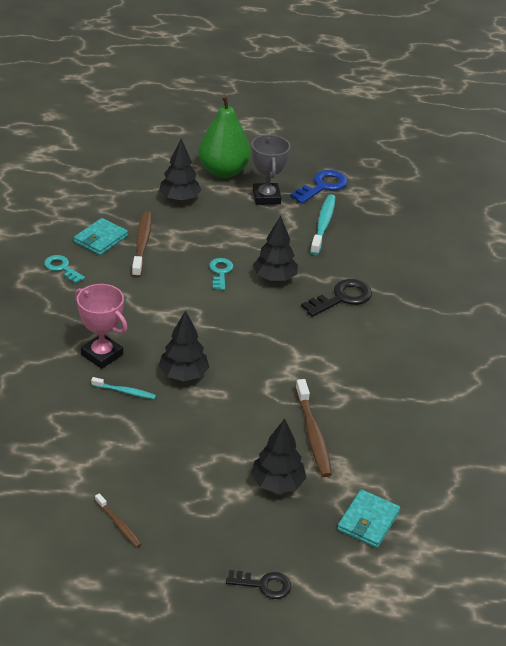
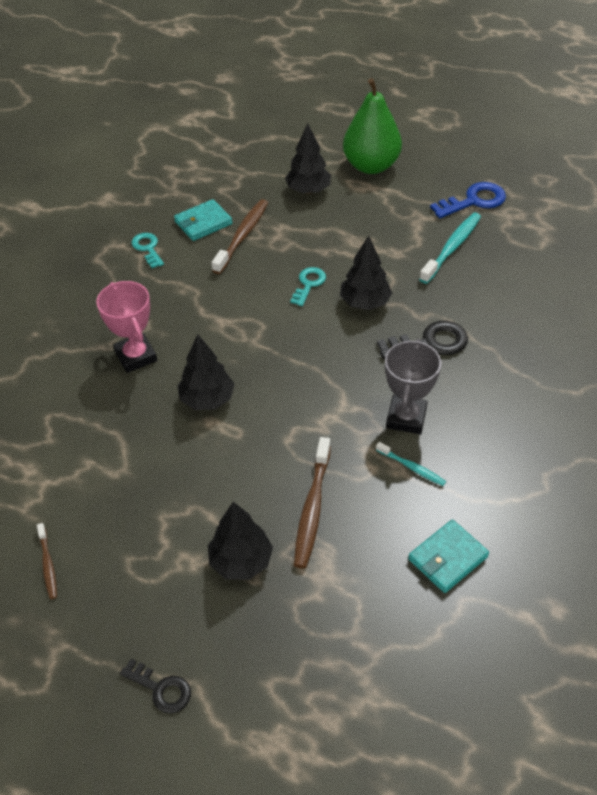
camera: 25 degrees right, 10 degrees up
turquoise toothbrush [91,377,156,399] -> turquoise toothbrush moved to [376,442,446,486]
grey trophy [251,135,290,205] -> grey trophy moved to [385,339,441,434]
turquoise wallet [337,489,400,548] -> turquoise wallet moved to [408,519,489,593]

